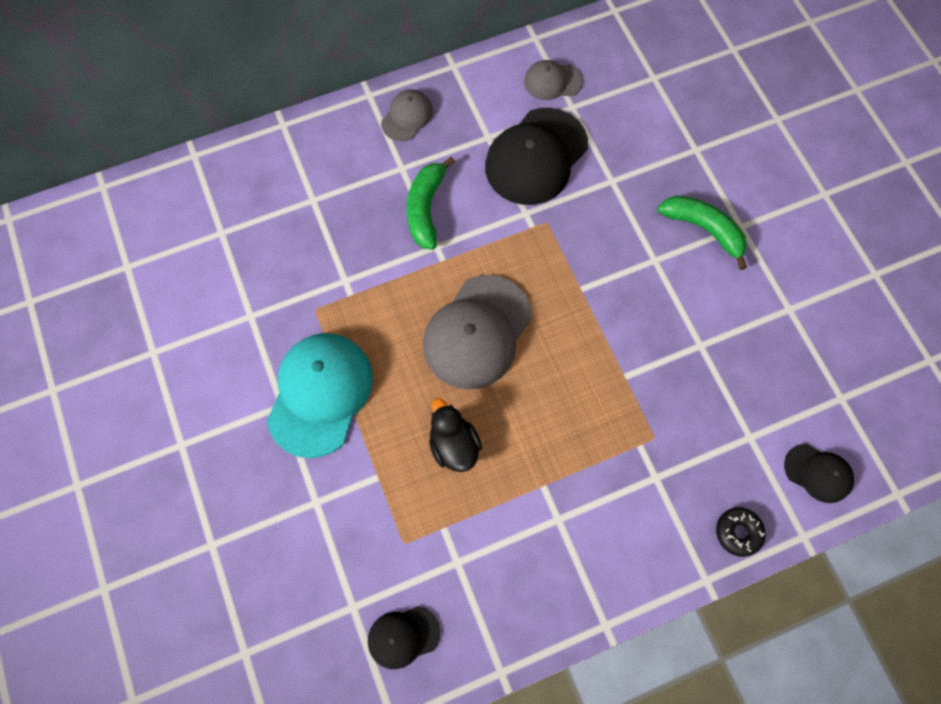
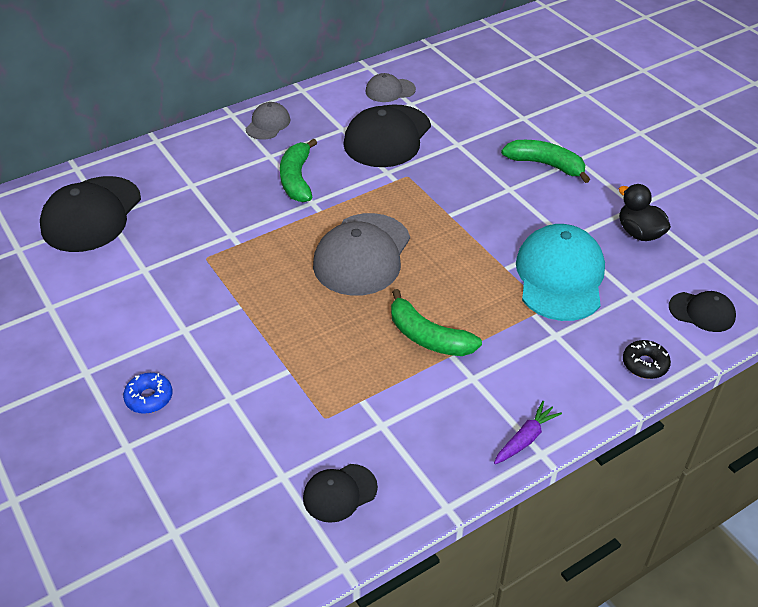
camera: 10 degrees left, 25 degrees down
turquoise cap [267,333,373,458] -> turquoise cap moved to [516,224,605,321]
black duck [429,398,482,472] -> black duck moved to [619,184,671,241]
none -> black cap [40,176,141,252]
none -> blue donut [123,373,172,414]
none -> green banana [391,289,482,356]
none -> purple carrot [494,401,562,464]

